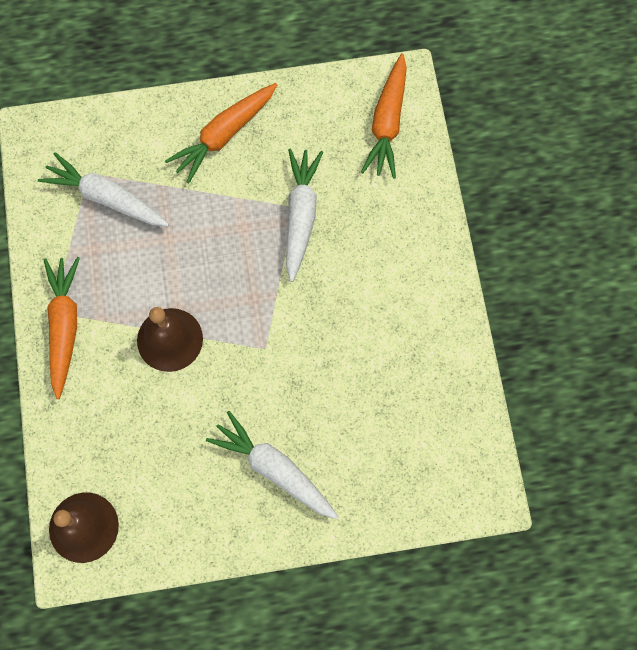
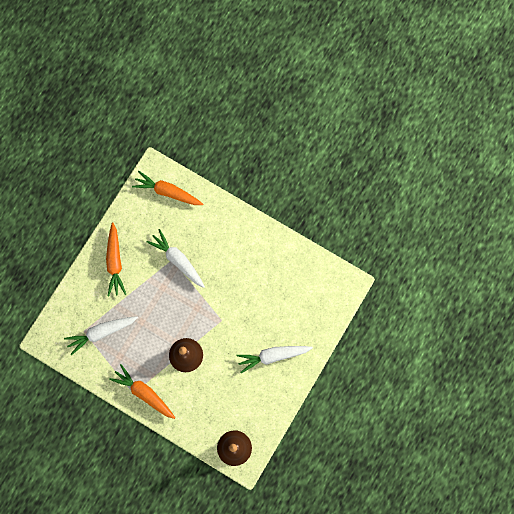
camera: 50 degrees left, 5 degrees up
orange carrot [361,53,407,179] -> orange carrot turned 150 degrees clockwise [132,171,203,205]

